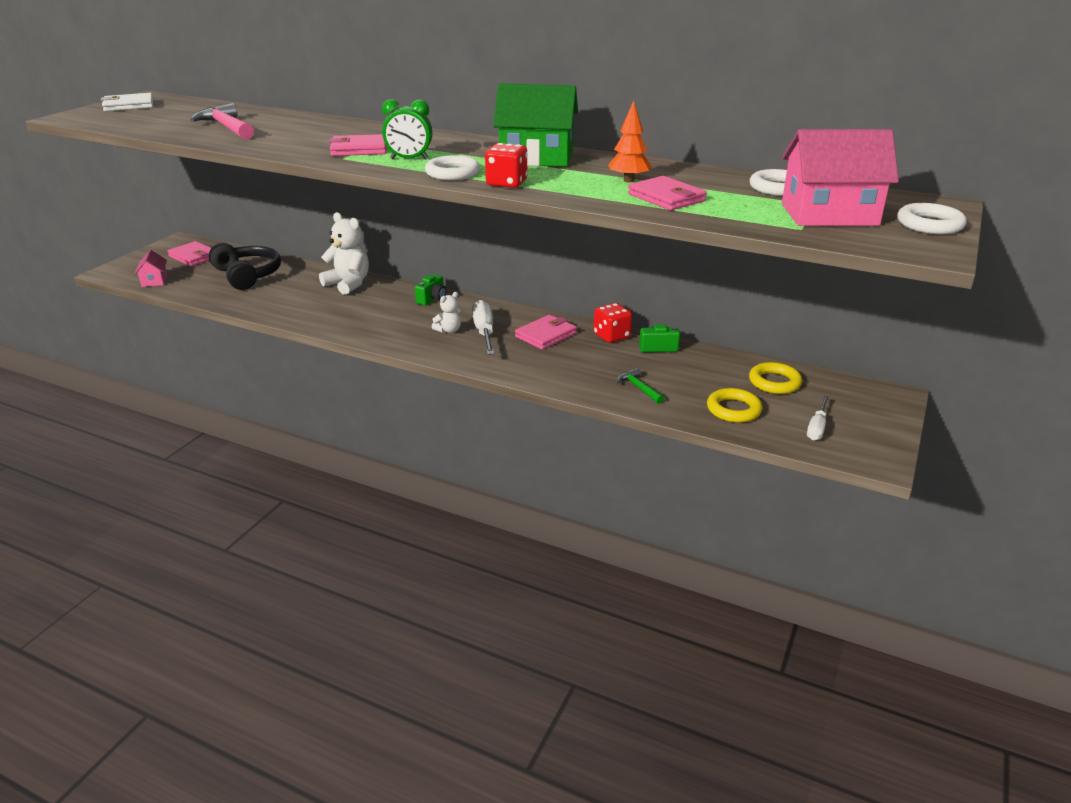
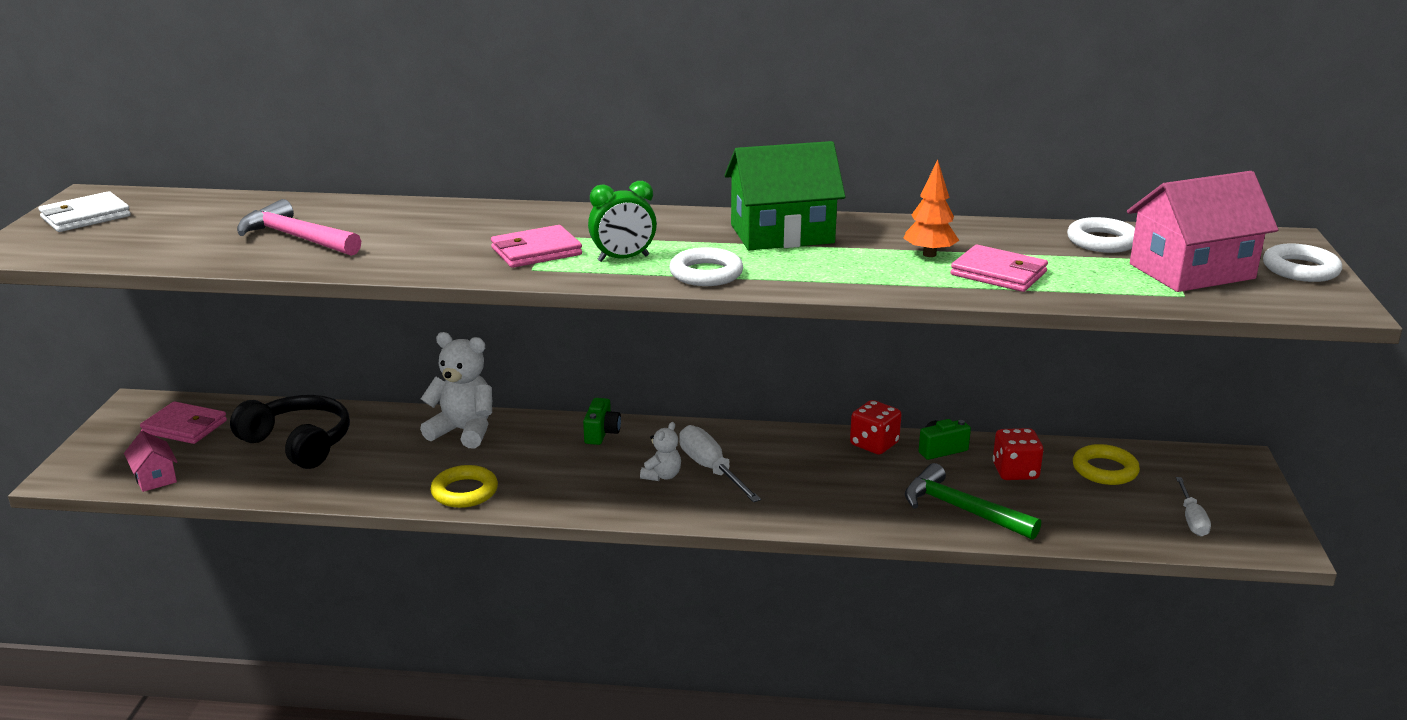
camera: 20 degrees left, 5 degrees down
red dice [485,143,528,188] -> red dice moved to [993,428,1043,480]
pink wallet [515,315,577,349] -> none
green hammer [617,368,664,404] -> green hammer [905,463,1041,540], size x1.81
yellow ring [707,388,763,423] -> yellow ring moved to [430,465,498,508]

